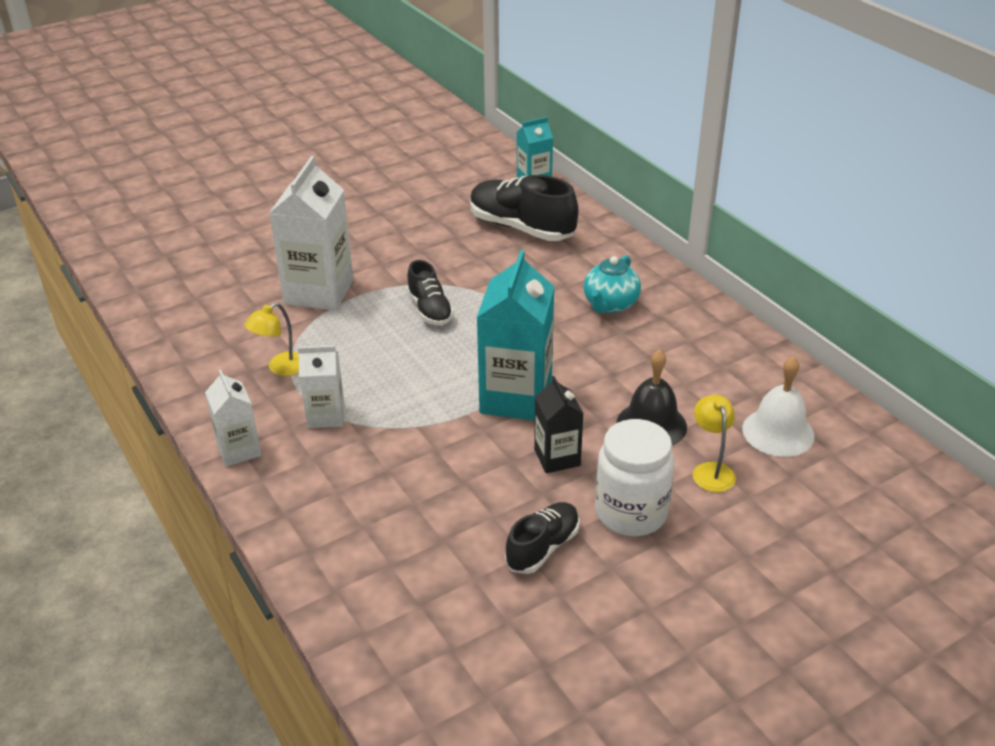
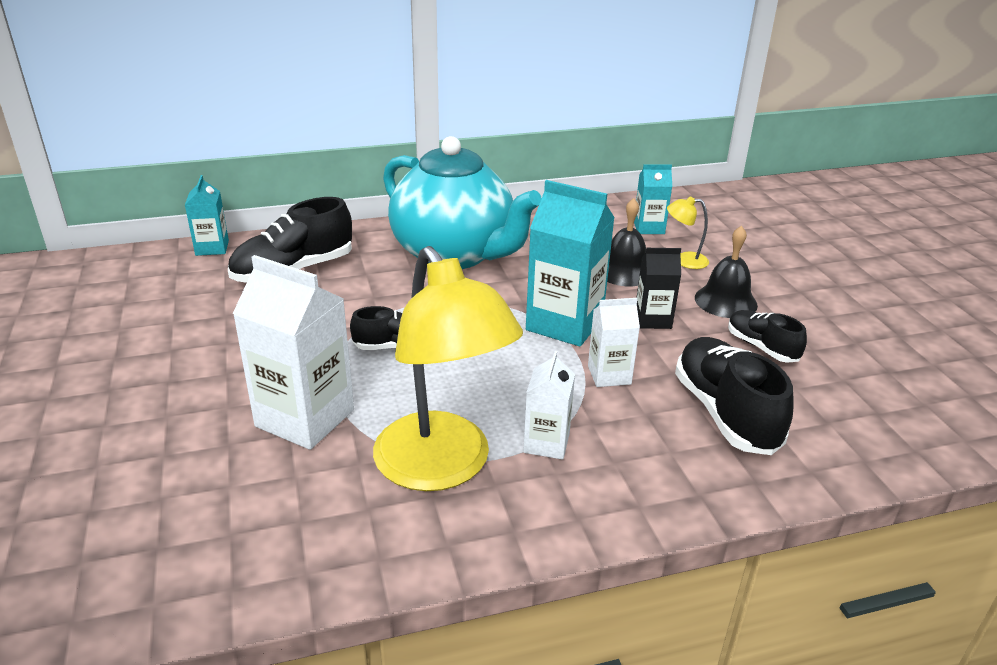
camera: 75 degrees left, 5 degrees down
white carton [205,369,262,467] -> white carton moved to [588,298,640,387]
yellow lamp [244,302,299,376] -> yellow lamp [373,246,523,491], size x2.48
turquoise teapot [584,255,641,313] -> turquoise teapot [383,136,542,269], size x2.32
white jar [595,419,674,536] -> black bell [695,226,758,318]
white bell [742,356,814,457] -> turquoise carton [634,164,672,234]
none -> black shoe [675,337,794,455]

